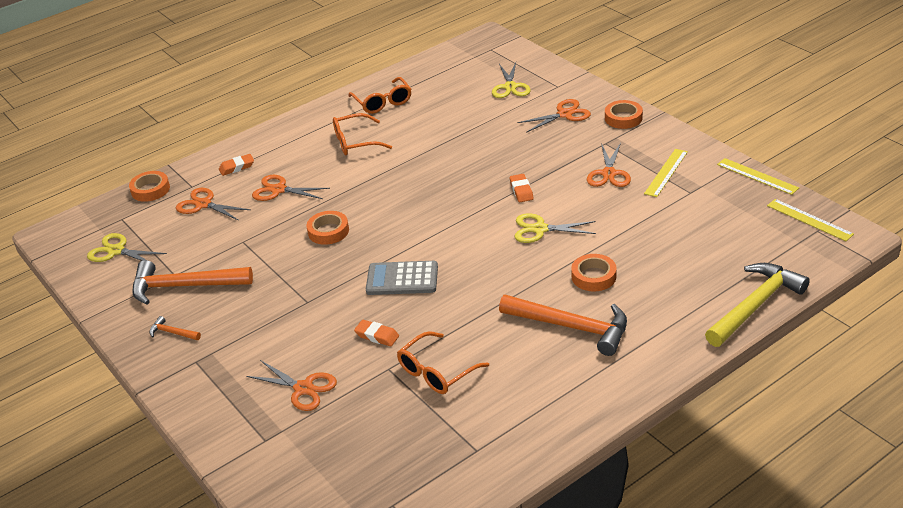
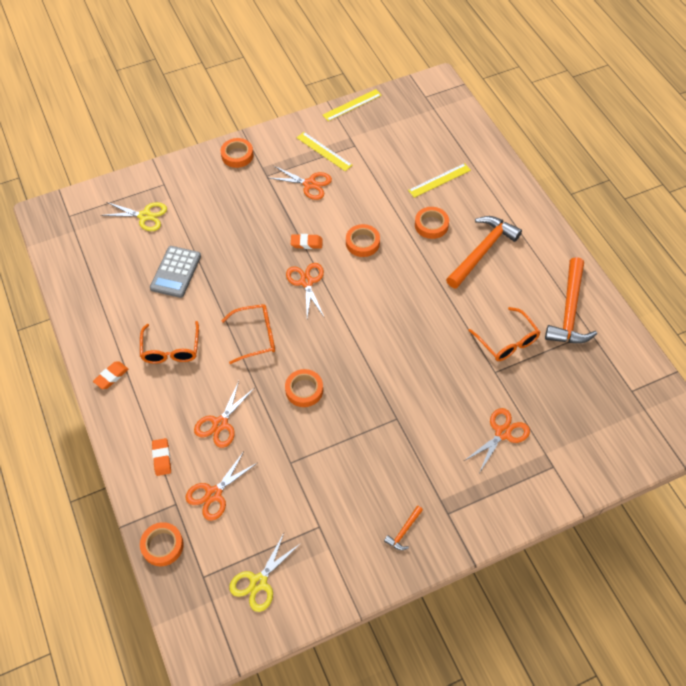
camera: 80 degrees left, 20 degrees up
orange hammer [132,260,253,305] -> orange hammer moved to [545,257,597,343]
orange glasses [348,77,411,114] -> orange glasses moved to [221,304,275,364]
orange eraser [354,320,399,346] -> orange eraser moved to [93,361,128,389]
grey calculator [366,261,438,295] -> grey calculator moved to [150,246,201,298]
yellow scissors [515,213,596,243] -> orange tape [346,224,380,257]
orange scissors [517,99,591,133] -> orange scissors moved to [286,263,325,318]
yellow hammer [705,263,810,347] -> none
yellow ruler [767,199,854,241] -> yellow ruler moved to [408,163,471,198]

